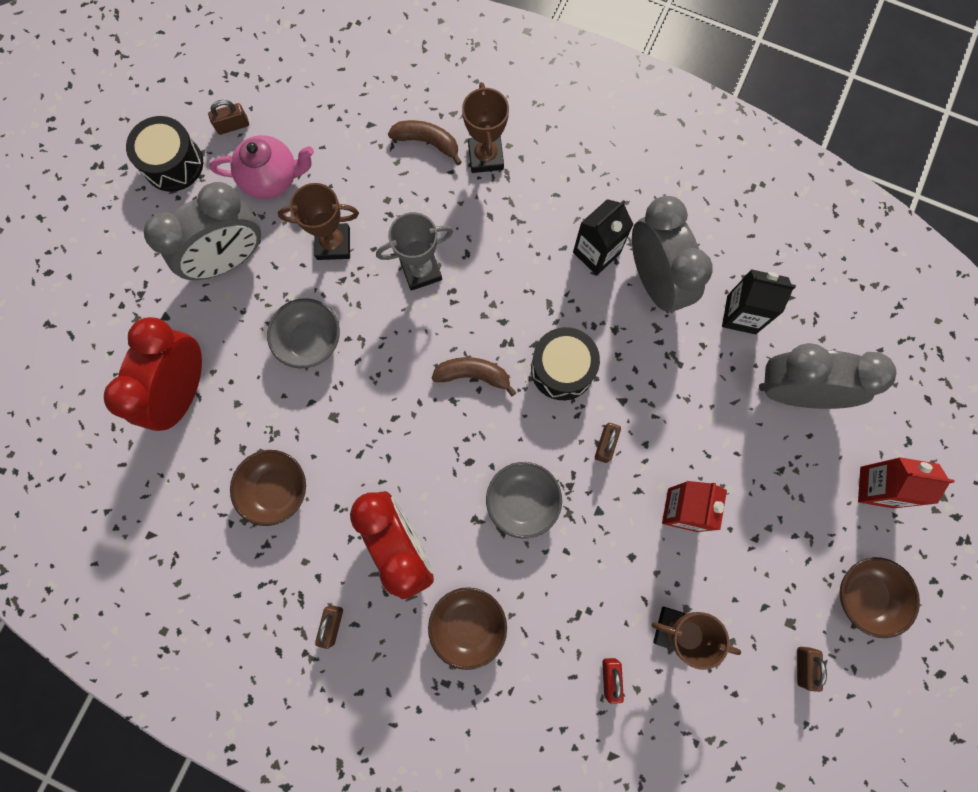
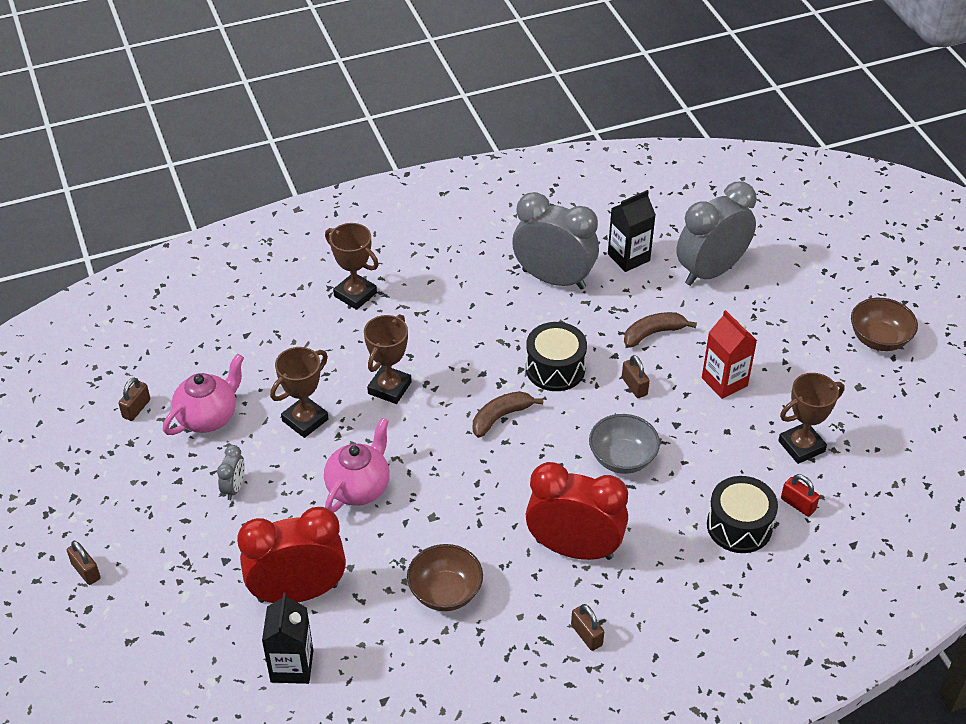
camera: 45 degrees left, 30 degrees down
red clock [104,317,202,431] -> red clock turned 105 degrees clockwise [237,507,346,603]
black drum [126,116,203,192] -> black drum moved to [707,476,778,553]
grey clock [144,182,261,280] -> grey clock [217,445,245,500], size x0.43
grey bowl [267,298,340,368] -> pink teapot [324,418,389,513]
grey trophy [376,212,453,291] -> brown trophy [364,314,412,404]
brown banana [388,120,462,165] -> brown banana moved to [624,312,697,348]
brown bowl [428,587,507,670] -> none
black carton [573,199,634,275] -> black carton moved to [262,593,313,684]
brown padlock [797,647,827,692] -> brown padlock moved to [67,541,101,585]
red carton [858,457,955,508] -> none

